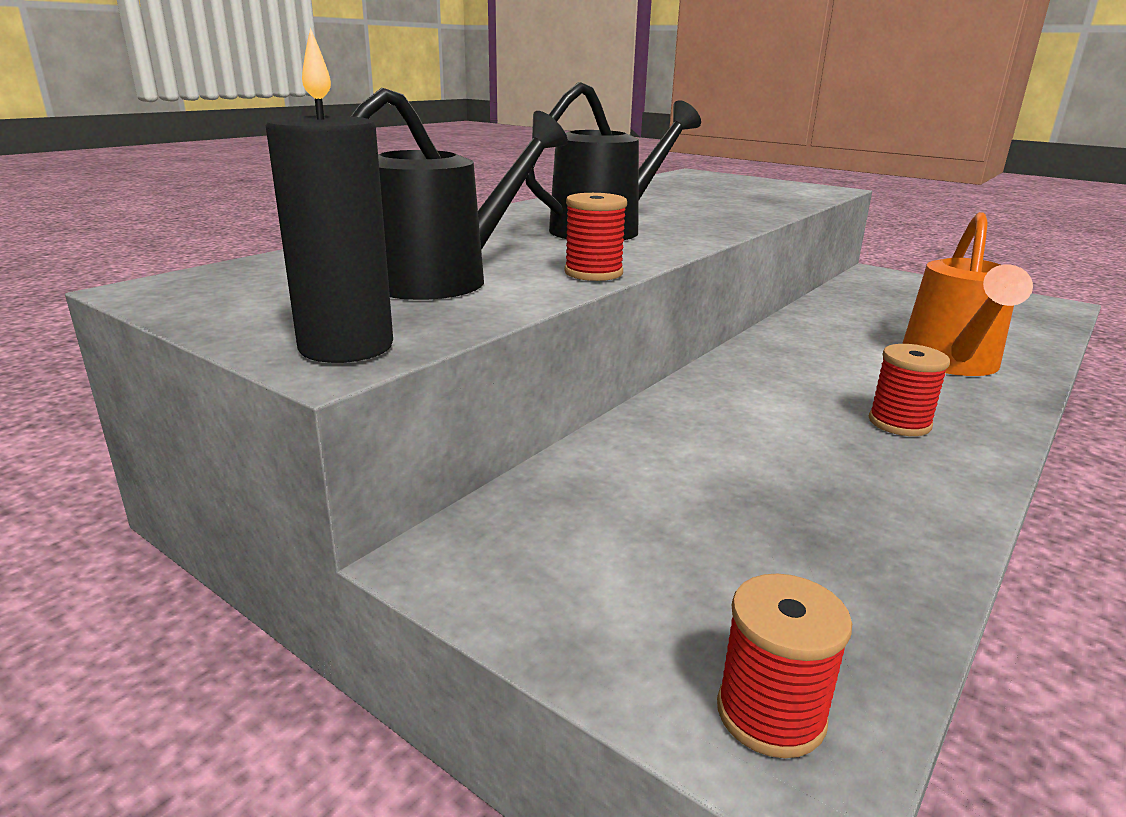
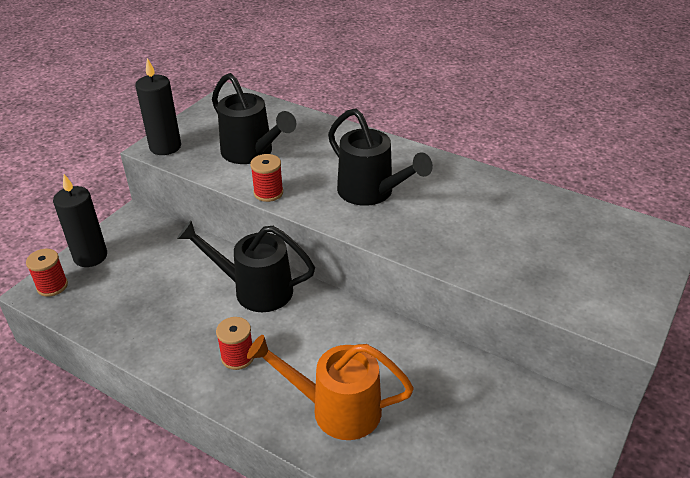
camera: 85 degrees right, 15 degrees up
none -> black candle [53,174,107,267]
none -> black watering can [177,221,315,312]

